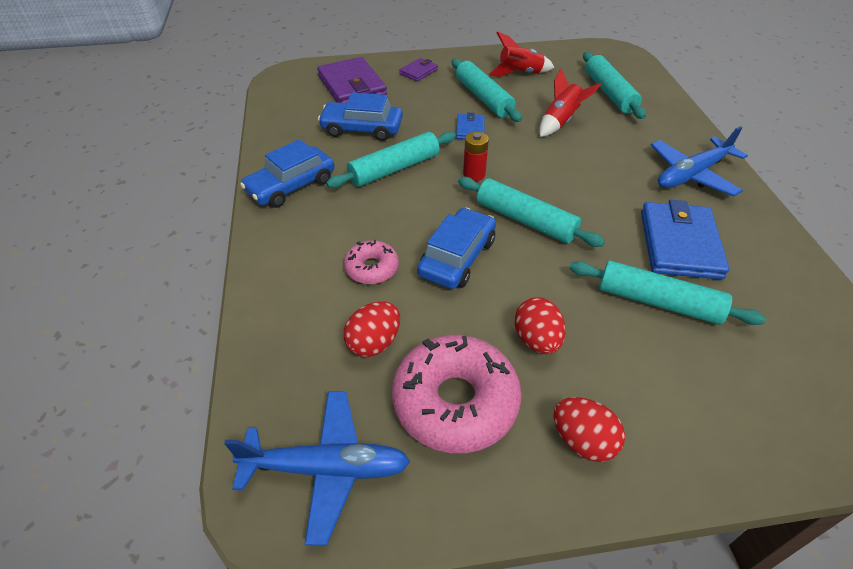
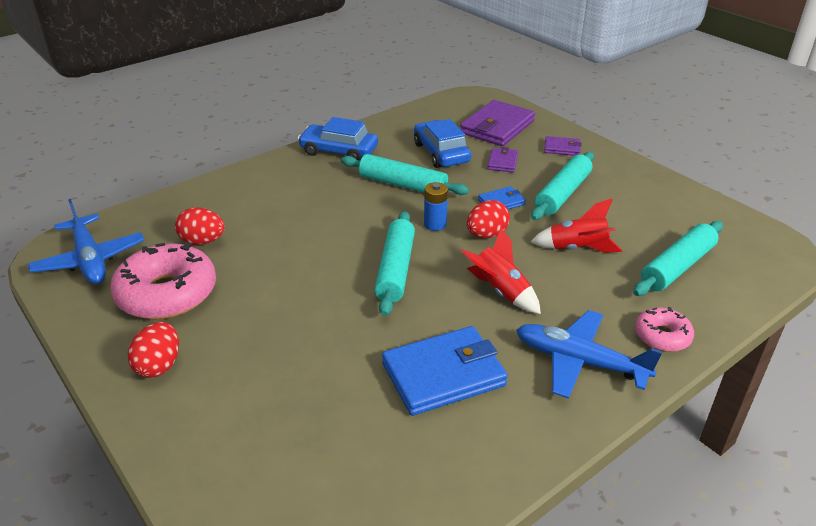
camera: 60 degrees right, 10 degrees down
pink donut [344,240,399,284] -> pink donut moved to [635,307,694,352]
blue car [417,208,496,289] -> none
red battery [463,132,489,181] -> blue battery [424,182,448,231]
red rocket [488,32,554,77] -> red rocket moved to [461,228,541,314]
red egg [514,297,566,354] -> red egg moved to [467,200,510,238]
turquoise rolling pin [570,260,766,325] -> none
none -> purple wallet [488,147,518,173]

